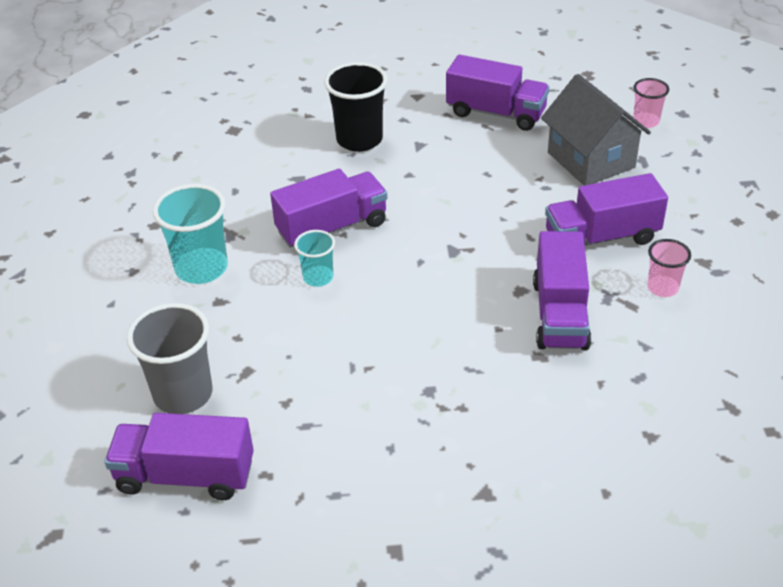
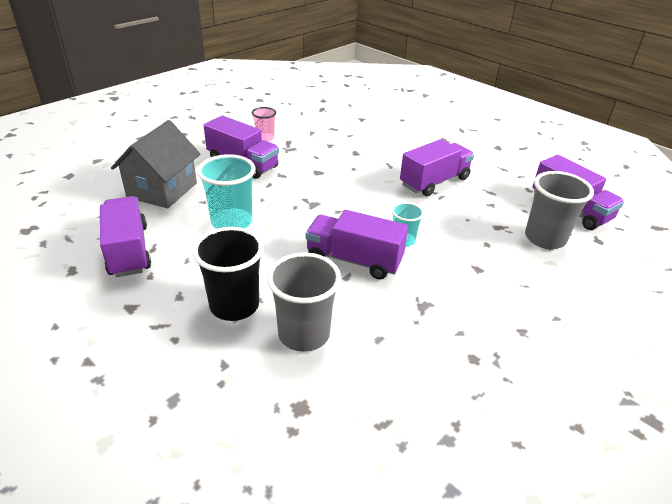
camera: 135 degrees left, 5 degrees down
turquoise cup [152,184,228,284] -> turquoise cup moved to [197,154,256,229]
purple truck [533,231,591,350] -> purple truck moved to [400,139,474,196]
pink cup [633,78,669,128] -> none
none -> grey cup [267,252,341,352]

